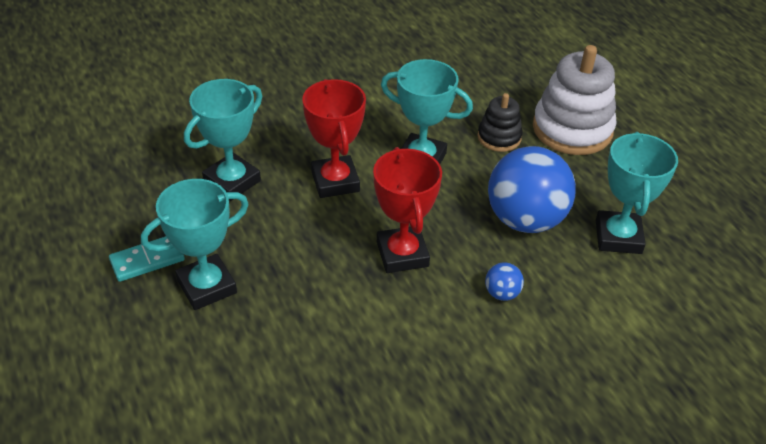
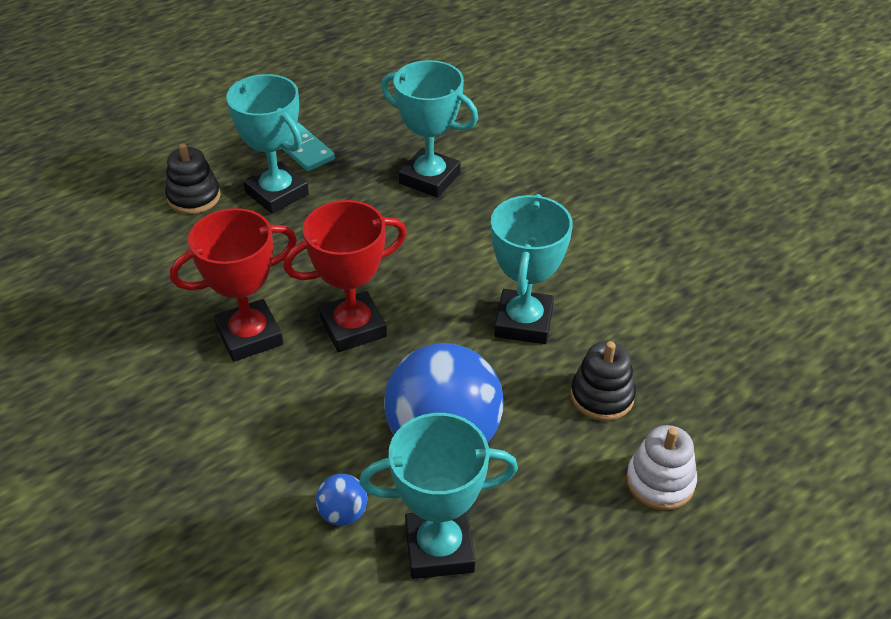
camera: 80 degrees right, 0 degrees up
red trophy [302,79,366,198] -> red trophy moved to [170,208,297,362]
blue ball [485,262,524,301] -> blue ball moved to [316,474,367,526]
white stacking toy [533,45,617,155] -> white stacking toy [626,425,697,510], size x0.54
none -> black stacking toy [165,143,221,214]

